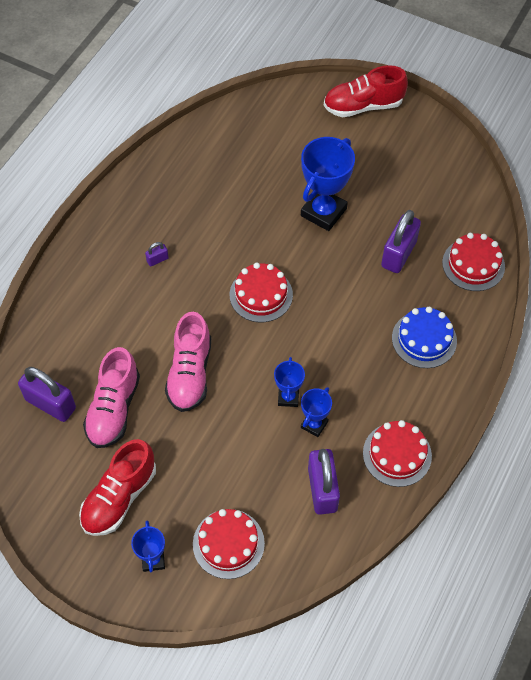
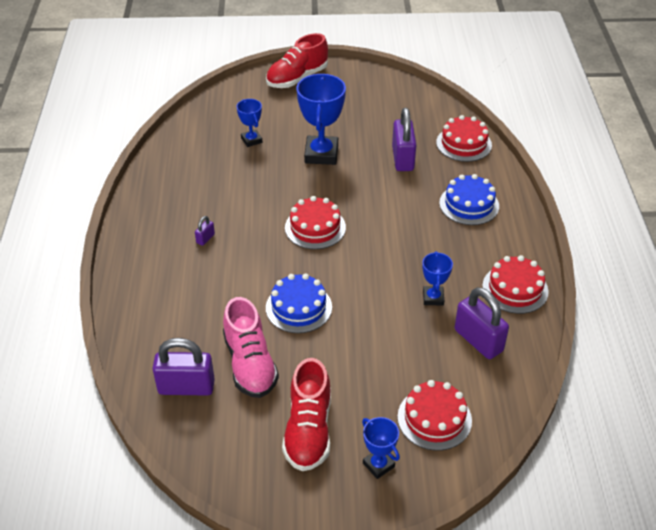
camera: 30 degrees left, 15 degrees down
pink shoe [165,312,211,412] -> blue cake [266,274,332,333]
blue trophy [274,357,305,407] -> blue trophy moved to [237,99,262,147]

